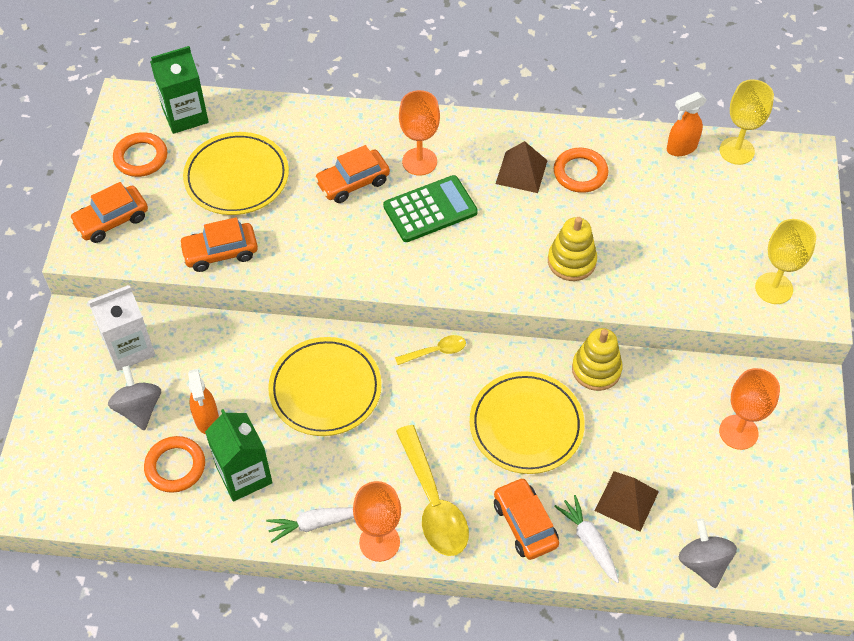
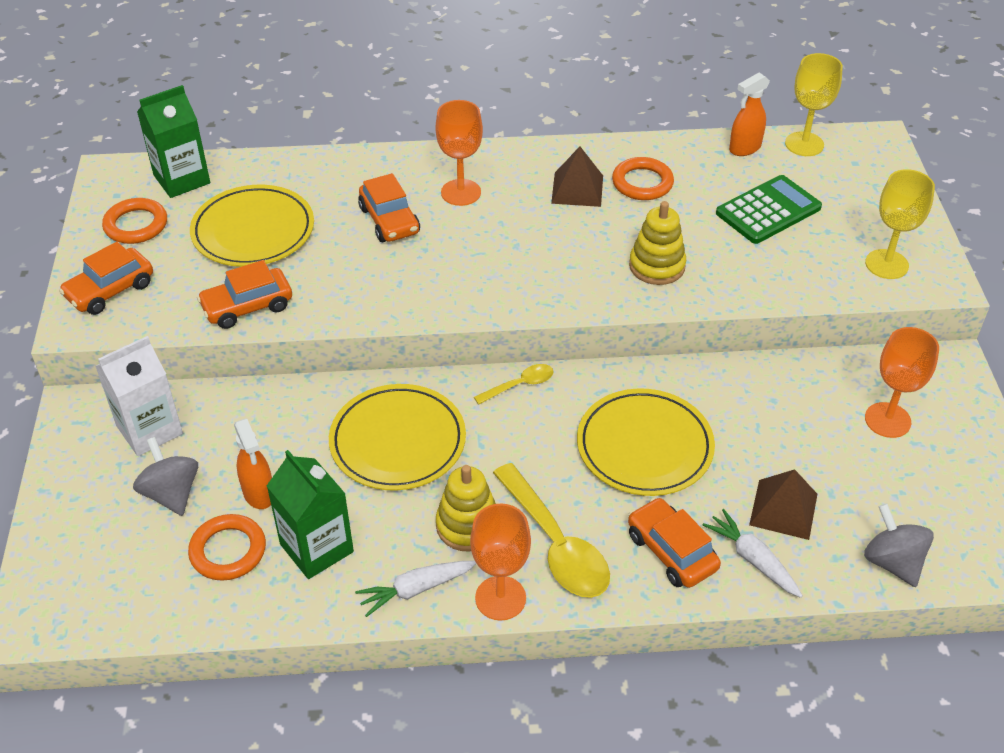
camera: 10 degrees left, 10 degrees down
orange car [314,145,390,203] -> orange car turned 75 degrees counterclockwise [358,173,420,242]
green calculator [383,175,478,242] -> green calculator moved to [716,175,822,244]
yellow stacking toy [572,328,623,391] -> yellow stacking toy moved to [436,465,496,552]

